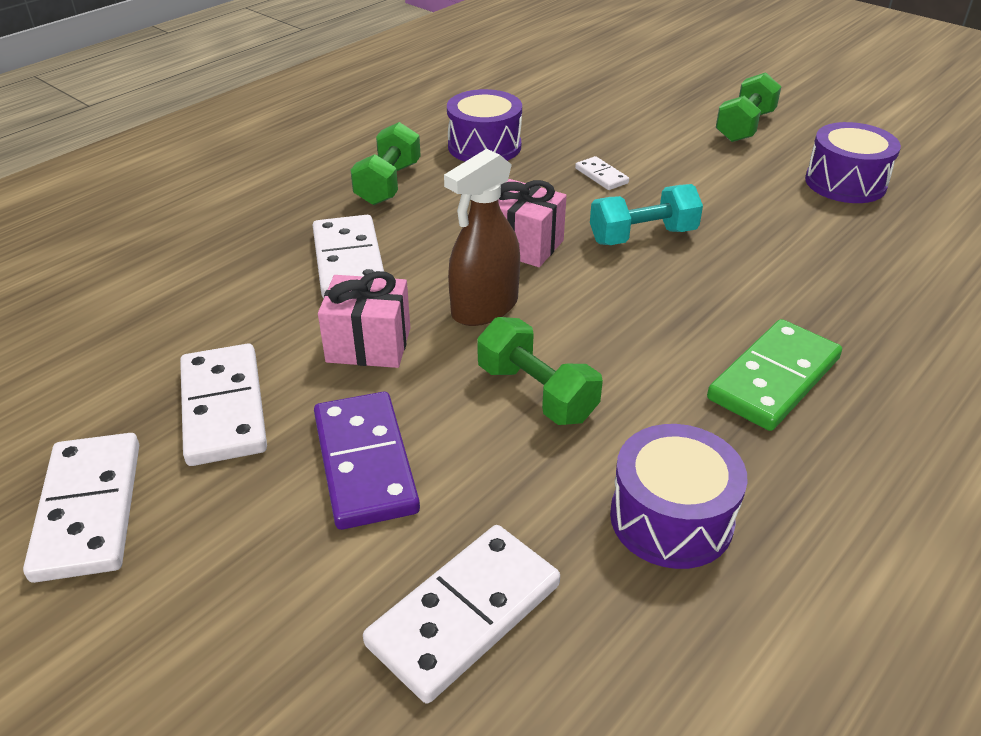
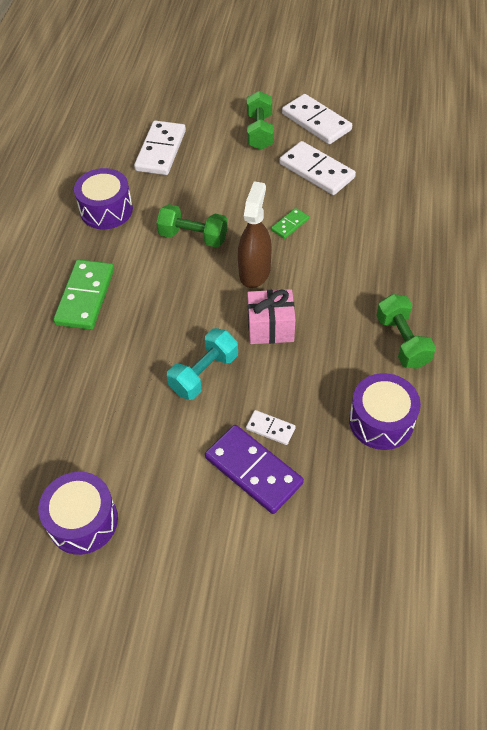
camera: 150 degrees right, 15 degrees up
white domino [313,215,384,299] -> none
purple domino [314,392,420,530] -> purple domino moved to [205,425,304,514]
pink gift [318,271,410,368] -> green domino [271,208,309,239]
green dumbbell [716,72,781,142] -> green dumbbell moved to [247,91,274,150]

